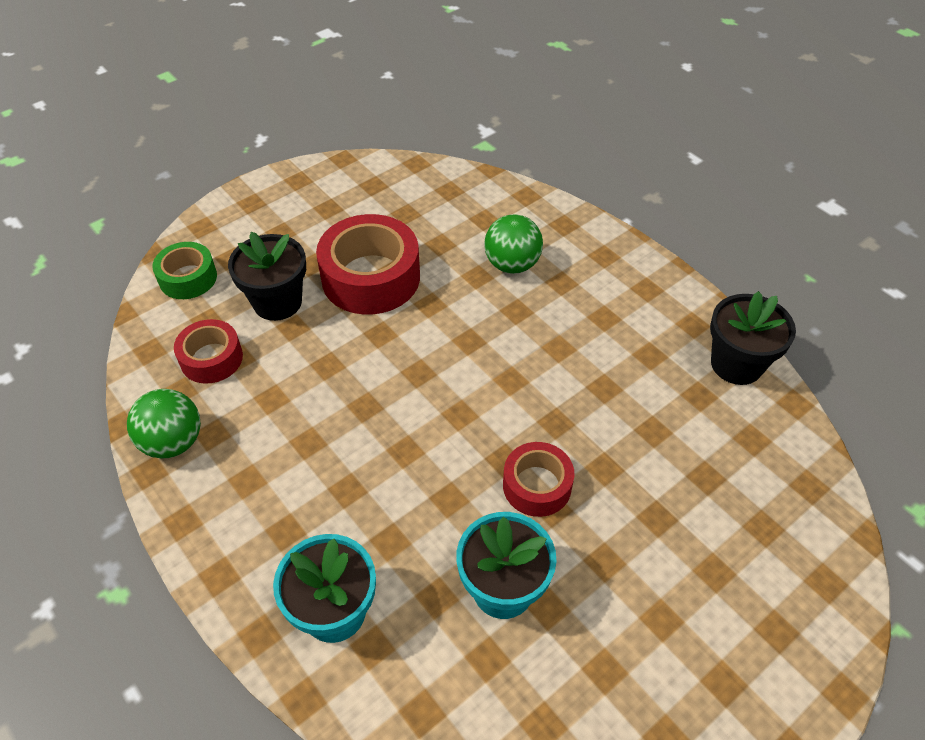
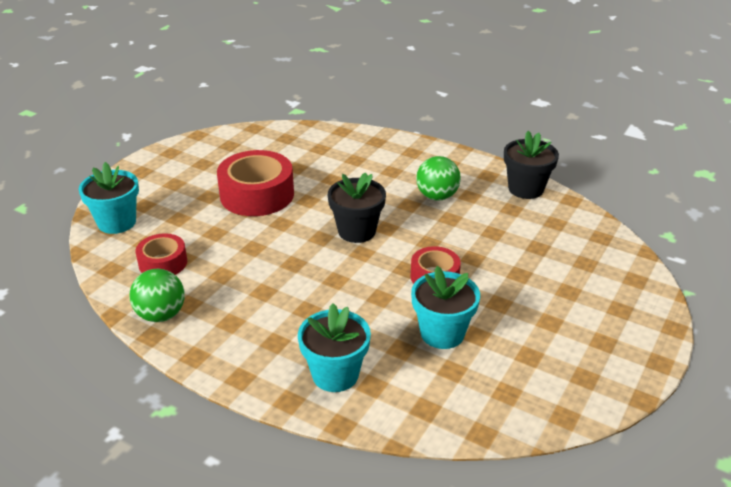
camera: 20 degrees left, 15 degrees down
green tape [152,242,217,299] -> turquoise flower pot [79,162,139,234]
black flower pot [228,232,306,321] -> black flower pot moved to [328,173,386,243]
green ball [484,214,543,274] -> green ball moved to [416,156,461,201]

